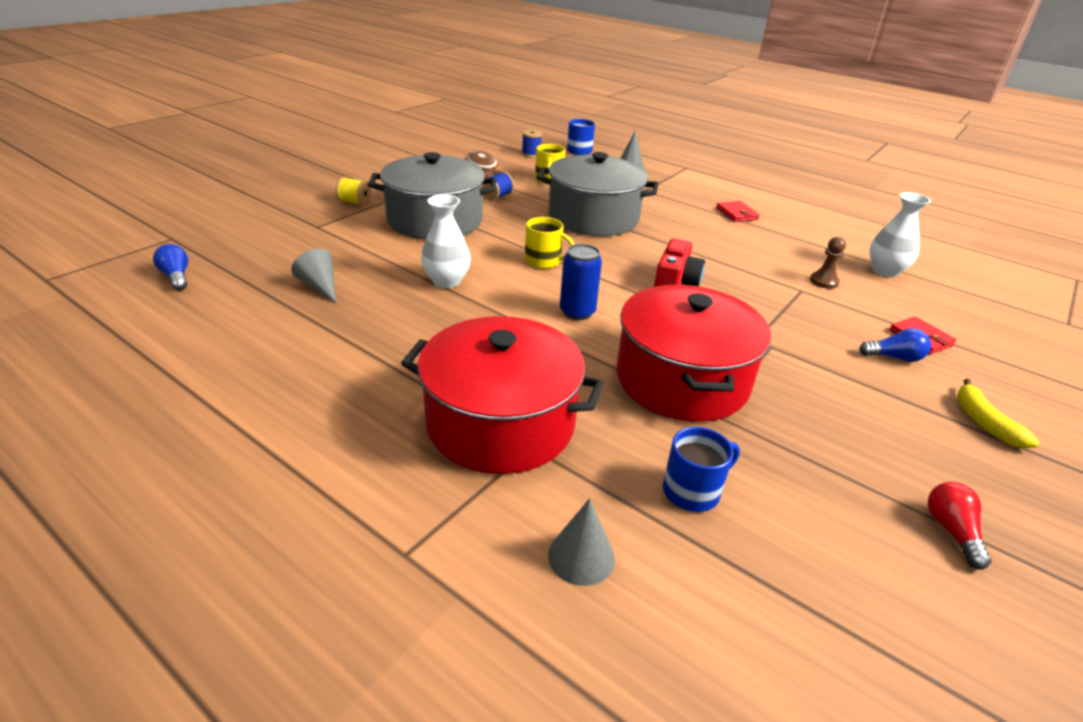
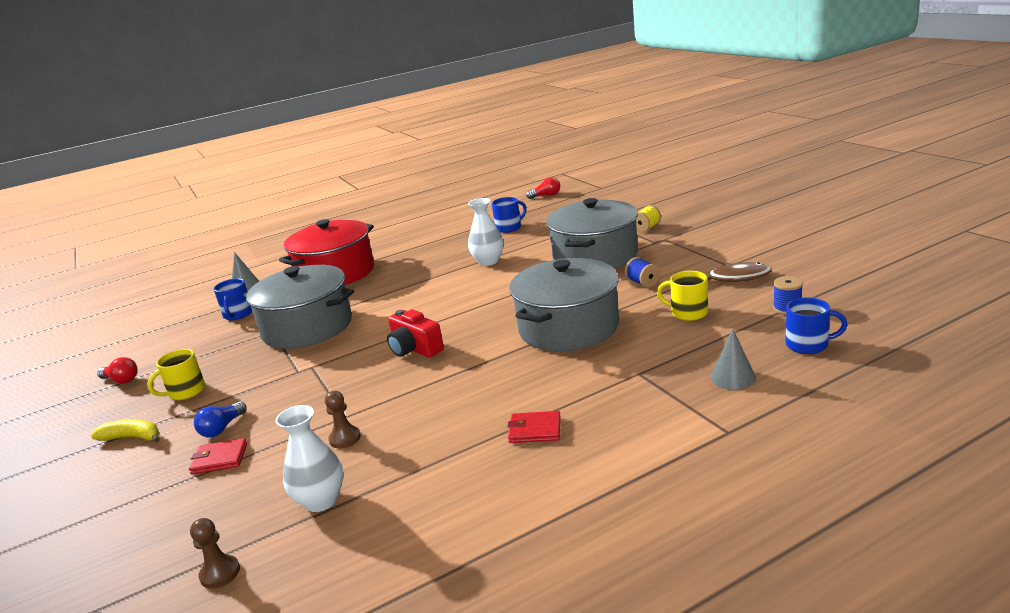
camera: 120 degrees right, 10 degrees down
blue light bulb [153,244,188,290] -> red light bulb [526,177,560,199]
grey cone [291,249,336,303] -> blue mug [492,197,527,233]
yellow mug [525,217,575,269] -> yellow mug moved to [147,349,205,400]
blue can [560,244,602,320] -> none
red pot [617,285,771,422] -> grey pot [244,265,354,349]
none -> brown pawn [190,518,240,589]

